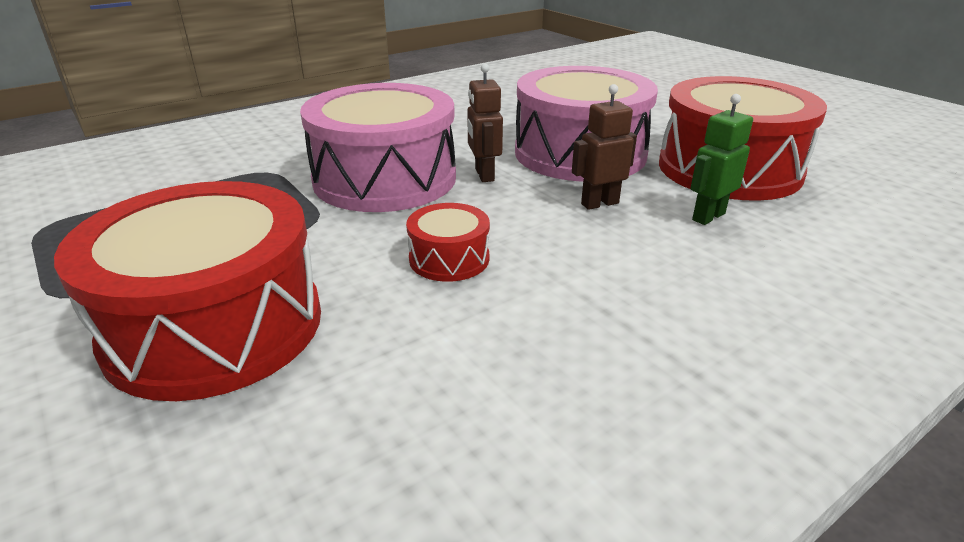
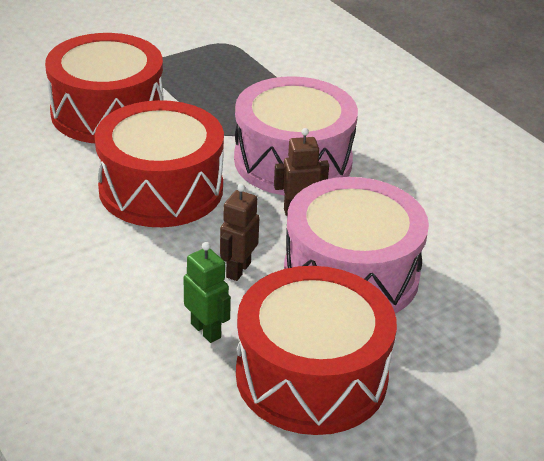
camera: 90 degrees right, 5 degrees up
red drum [406,203,490,282] -> red drum [95,100,224,227], size x2.22
brown robot [572,84,637,210] -> brown robot turned 135 degrees counterclockwise [220,184,260,281]

